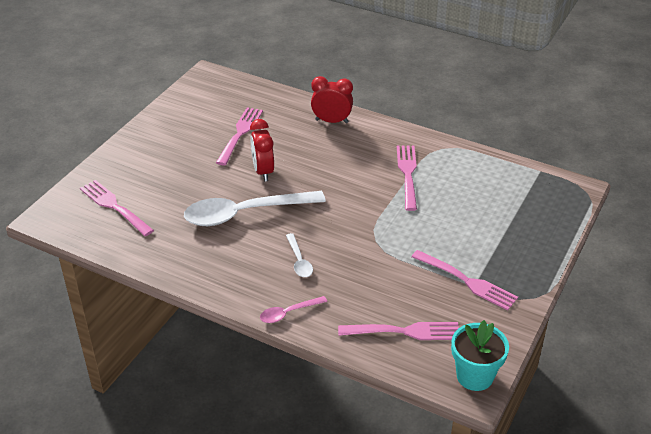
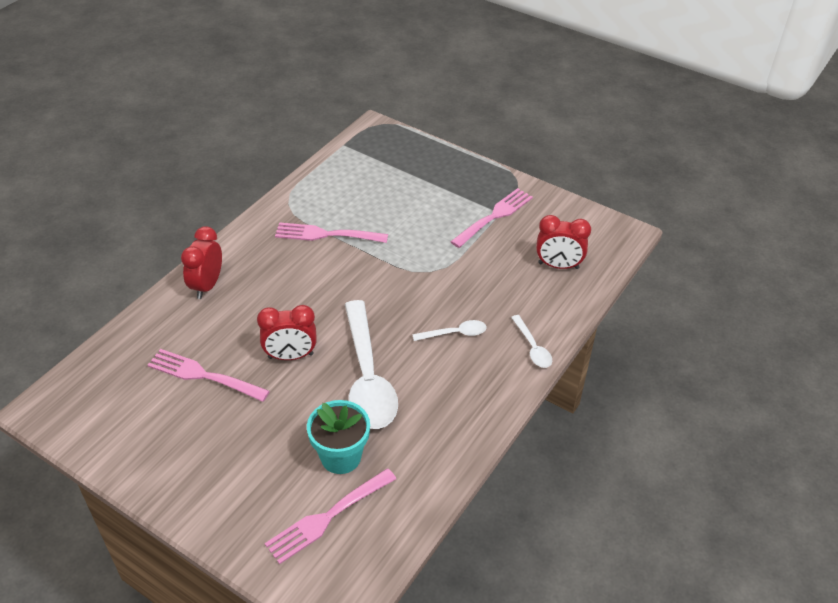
camera: 85 degrees left, 5 degrees up
pink spoon [260,296,327,323] -> white spoon [511,315,552,368]
pink fork [338,322,459,340] -> red clock [536,215,591,269]
turquoise flower pot [451,320,509,391] -> turquoise flower pot moved to [307,400,370,474]

